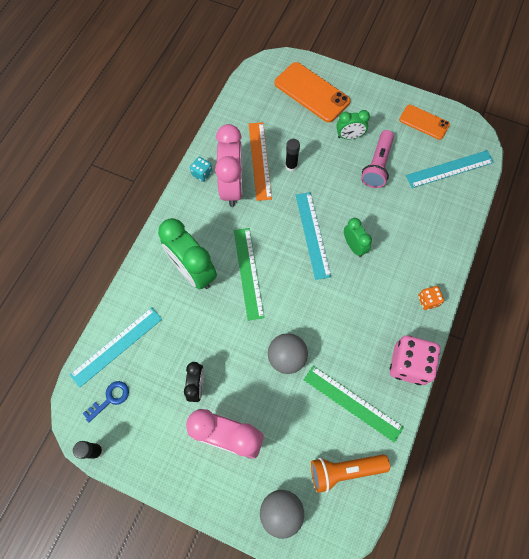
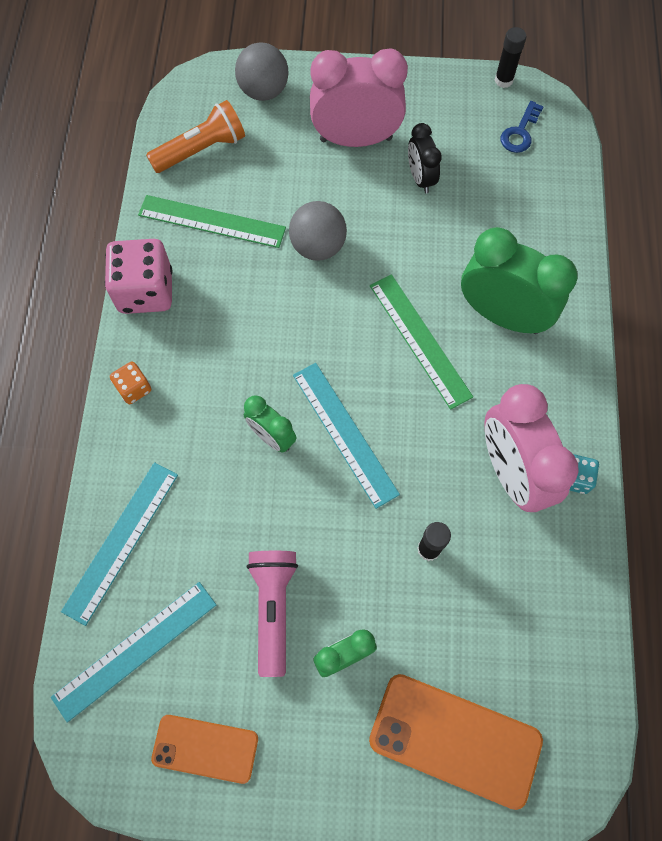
camera: 160 degrees right, 0 degrees up
turquoise ruler [69,307,162,388] -> turquoise ruler moved to [61,462,178,626]
orange ruler [249,122,272,201] -> none

